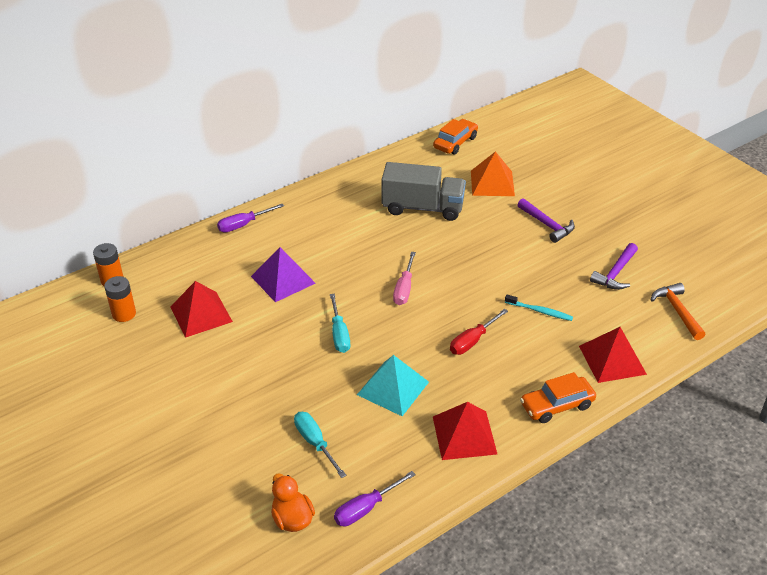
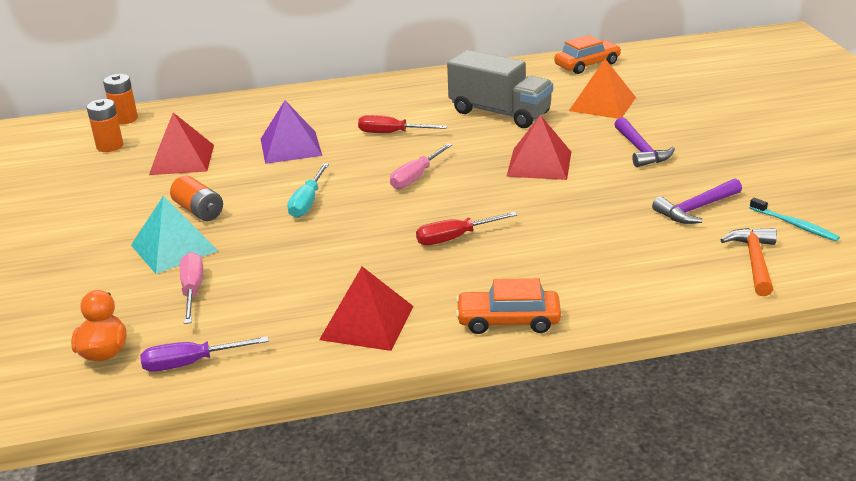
camera: 25 degrees right, 10 degrees down
purple screwdriver [217,204,284,232] -> none
turquoise screwdriver [294,412,346,478] -> pink screwdriver [180,252,203,324]
turquoise pyramid [357,355,429,416] -> turquoise pyramid moved to [131,196,218,274]
turquoise toothbrush [505,295,573,321] -> turquoise toothbrush moved to [750,198,840,241]
red pyramid [579,327,647,383] -> red pyramid moved to [506,115,571,180]
none -> orange battery [170,175,223,221]
none -> red screwdriver [358,115,447,133]

